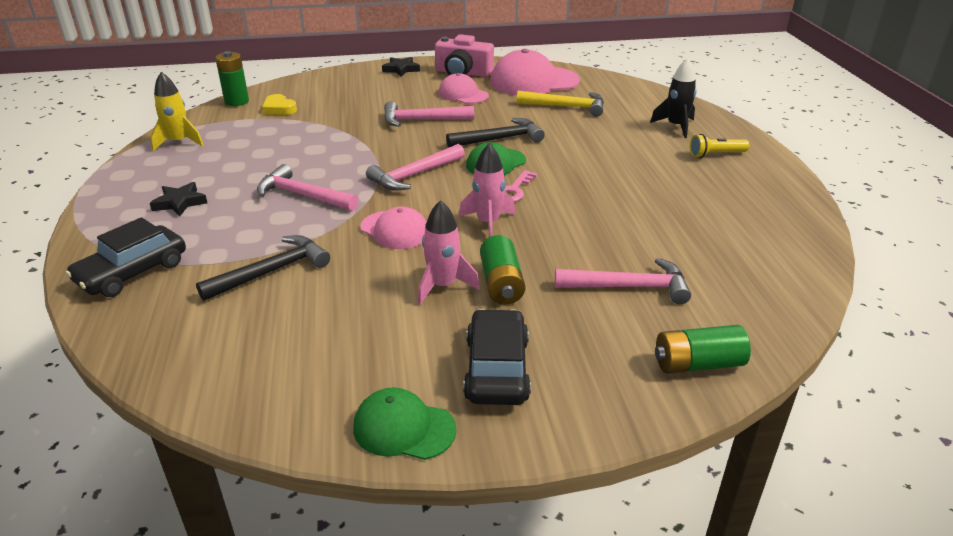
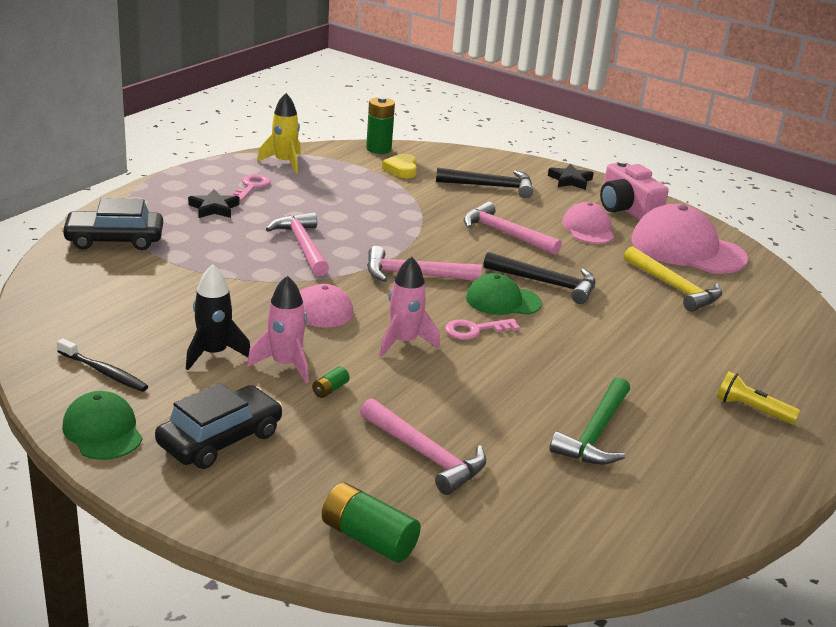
camera: 40 degrees right, 5 degrees down
black hammer [196,235,330,301] -> black hammer moved to [436,168,533,198]
green battery [480,235,526,305] -> green battery [312,366,350,398], size x0.49
black rocket [650,58,697,138] -> black rocket moved to [186,264,250,370]
none -> black toothbrush [57,338,148,392]
none -> pink key [230,174,271,201]
none -> green hammer [549,377,630,465]

